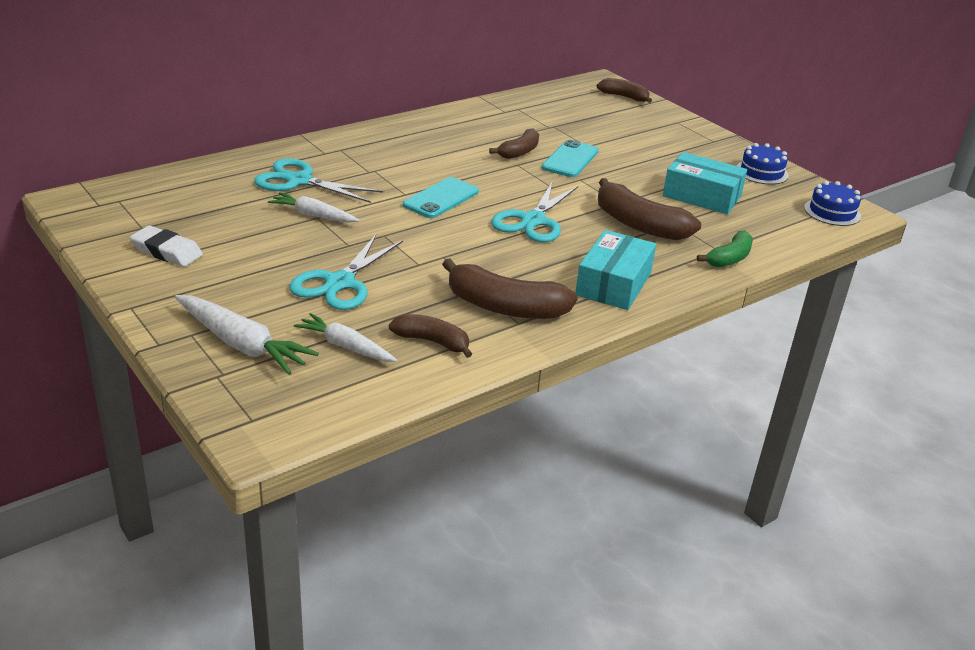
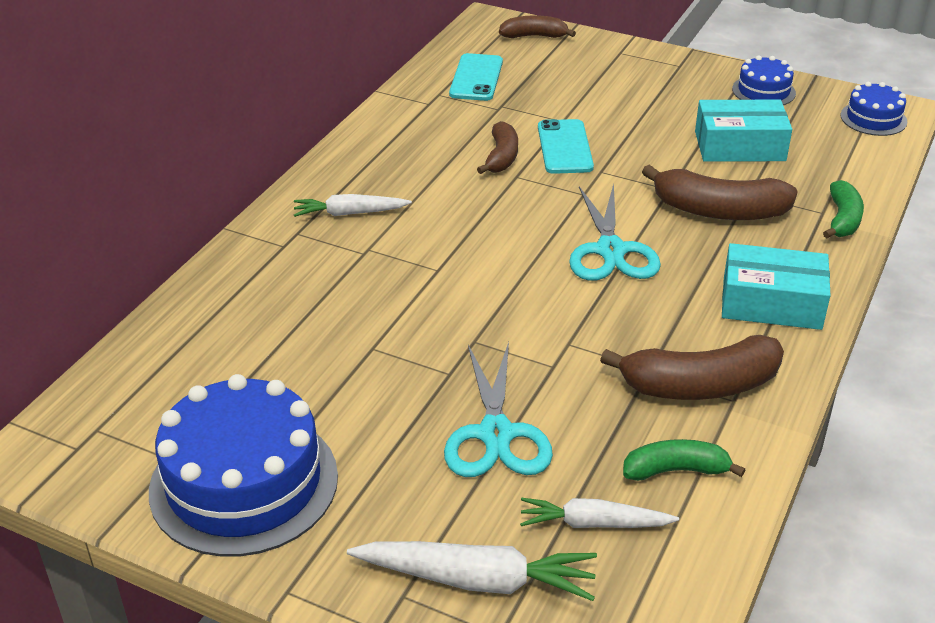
camera: 25 degrees left, 5 degrees up
white eraser [130,225,203,267] -> blue cake [149,374,338,557]
turquoise scissors [254,158,383,203] -> none
white carrot [268,192,360,223] -> white carrot moved to [294,194,412,217]
brown banana [389,314,472,358] -> green banana [623,439,745,481]
turquoise phone [403,177,479,218] -> turquoise phone moved to [449,53,503,101]
turquoise box [575,230,656,310] -> turquoise box turned 75 degrees counterclockwise [722,243,831,330]

